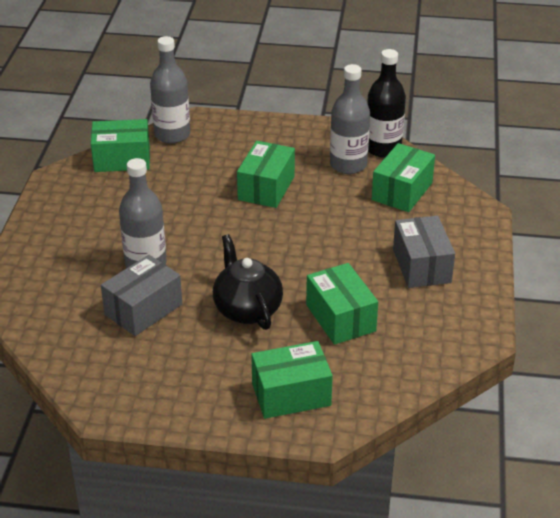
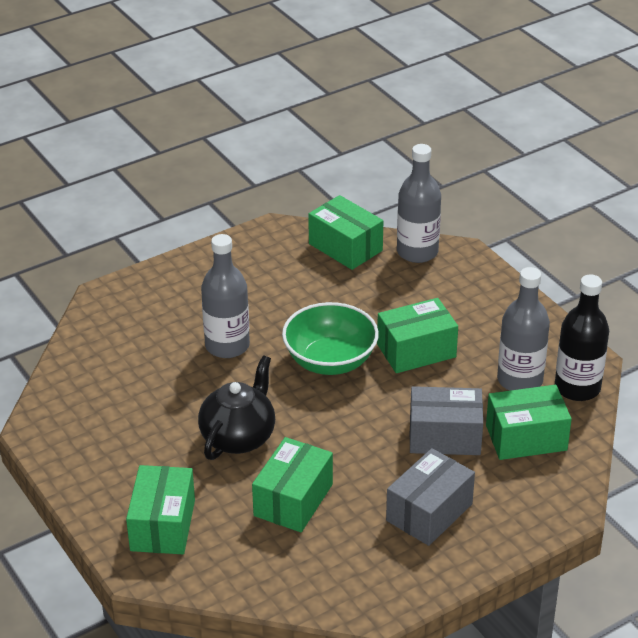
camera: 50 degrees right, 0 degrees up
grey box [101,255,182,336] -> grey box moved to [410,386,483,455]
green box [251,341,333,419] -> green box turned 60 degrees clockwise [126,465,195,554]
none -> green bowl [282,302,379,375]

